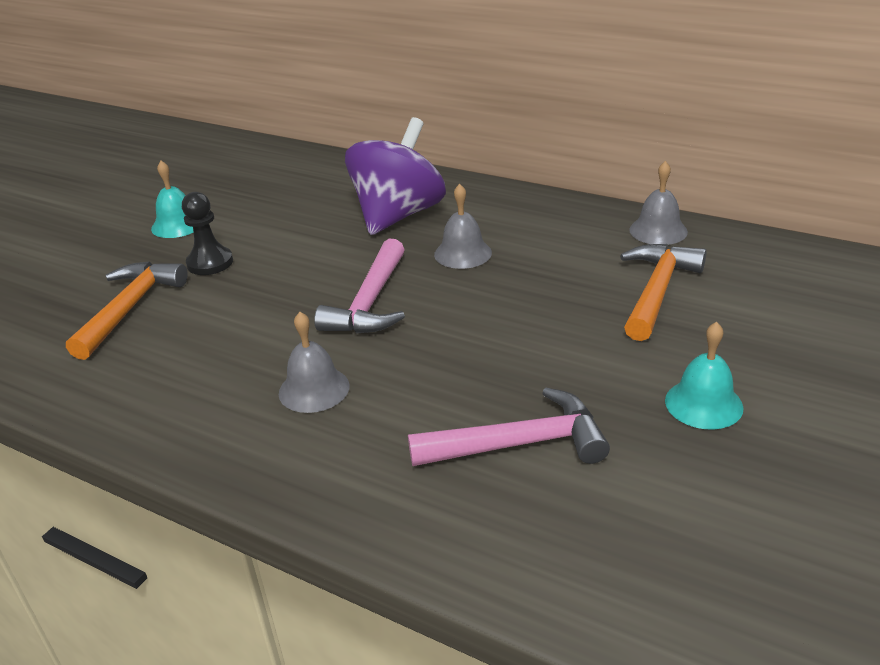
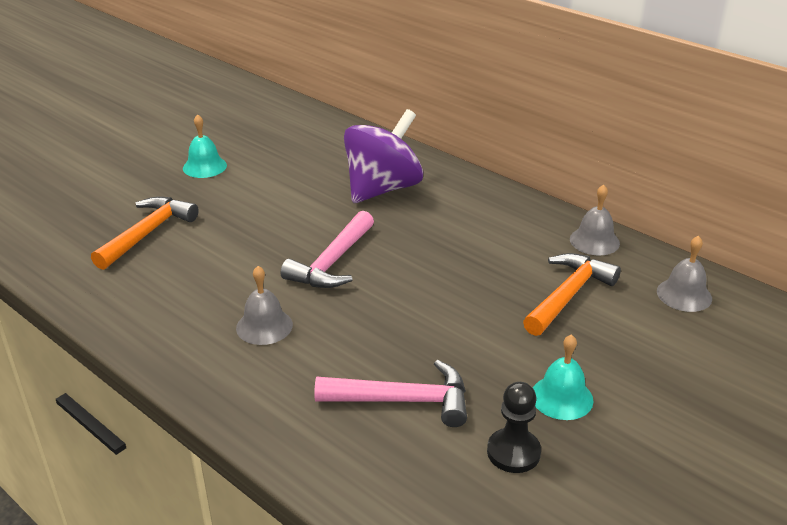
camera: 10 degrees right, 0 degrees up
black pawn [182,192,233,275] -> black pawn moved to [487,382,541,473]
grey bell [434,184,492,269] -> grey bell moved to [657,235,712,312]

